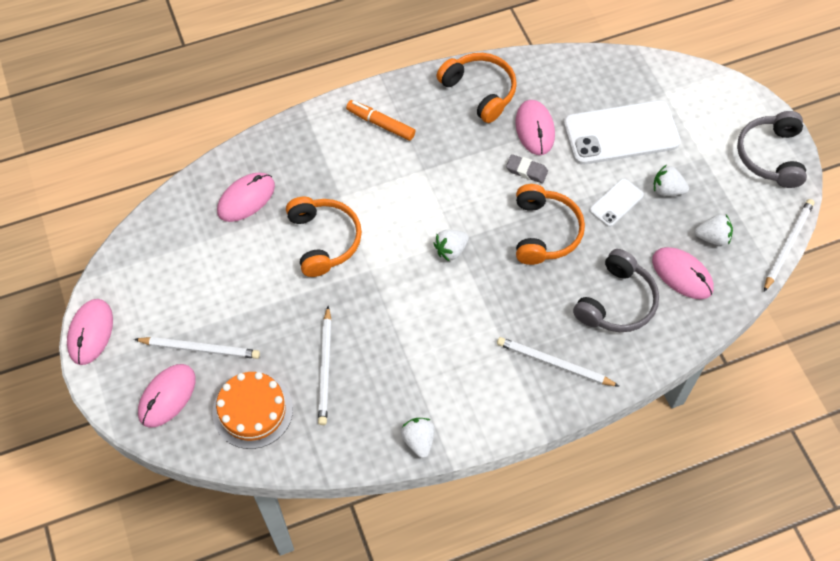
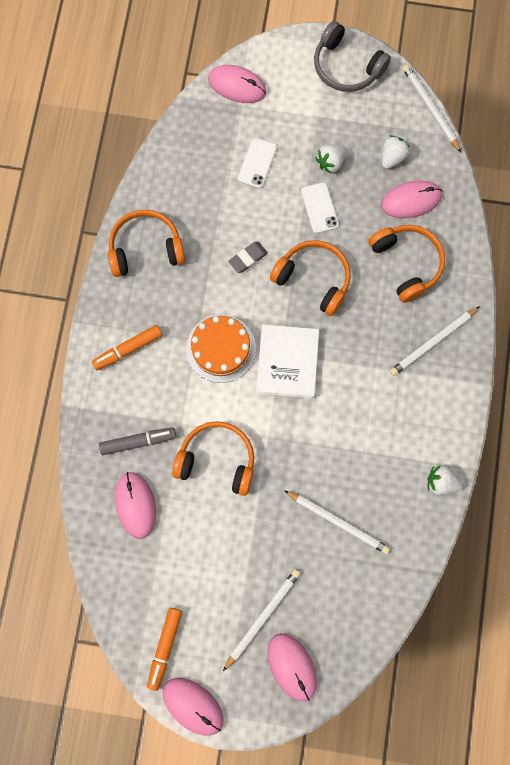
camera: 60 degrees left, 15 degrees up
orange cake [212,372,293,449] -> orange cake moved to [186,315,256,383]
white strawberry [433,230,469,262] -> white book [256,324,320,398]
pink mouse [515,100,555,155] -> pink mouse moved to [208,65,266,103]
white phone [563,100,681,165] -> white phone [238,138,277,188], size x0.49
grey headphones [573,249,659,332] -> orange headphones [368,225,445,303]
none -> grey marker [99,427,176,455]
none -> orange marker [147,608,182,691]

